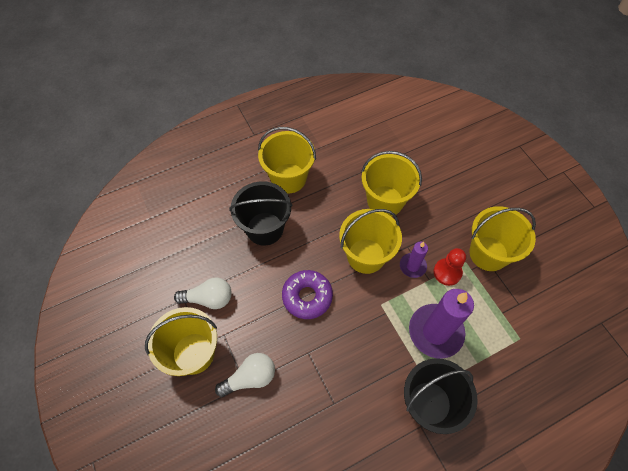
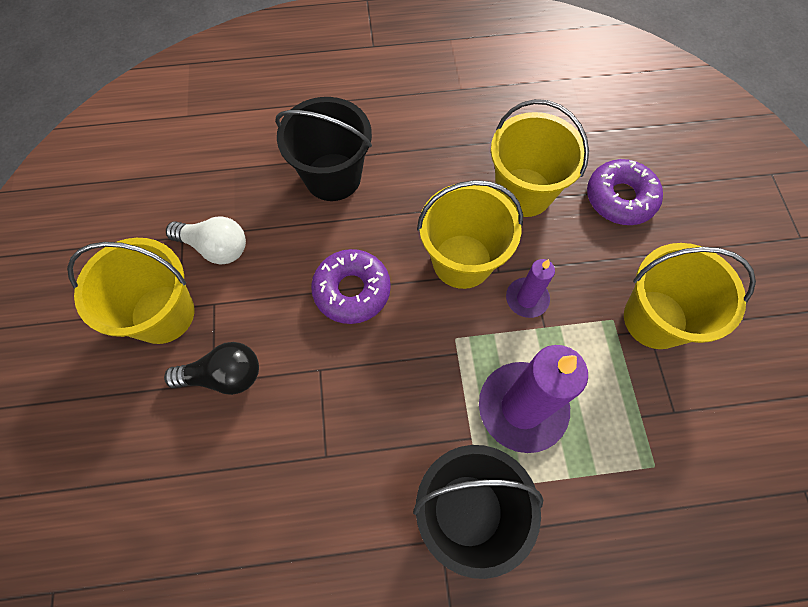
camera: 20 degrees right, 5 degrees up
white light bulb [215,353,275,397] -> black light bulb [164,342,259,395]
yellow bucket [258,127,316,194] -> none
red pawn [433,248,466,286] -> none
none -> purple donut [587,159,663,225]

